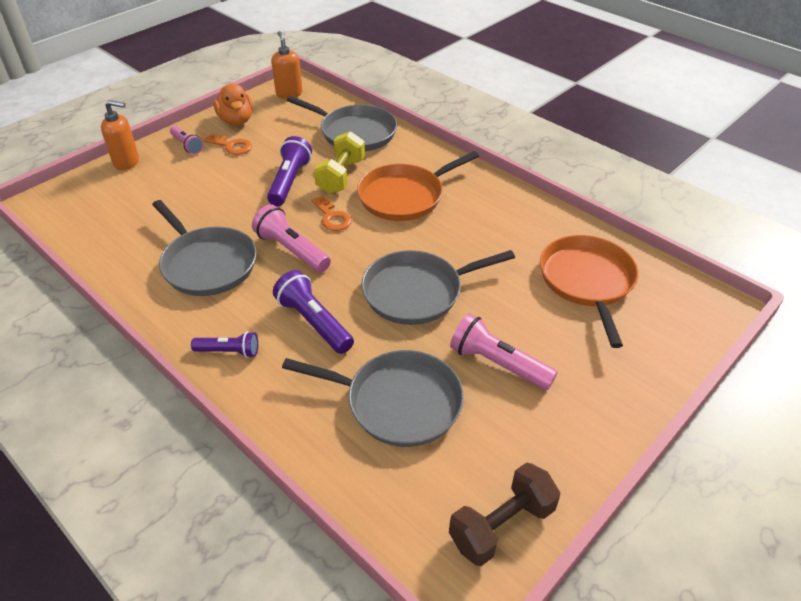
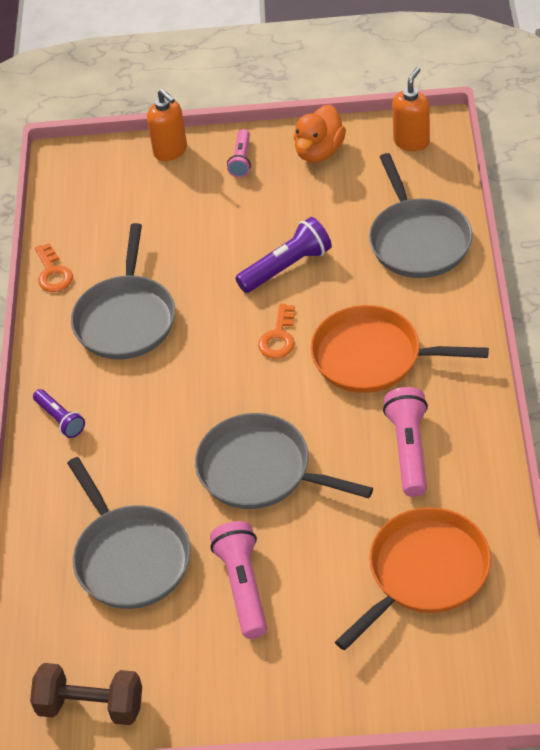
camera: 50 degrees right, 5 degrees up
orange key [204,134,252,155] -> orange key moved to [35,243,73,292]
pink flashlight [252,205,331,273] -> pink flashlight moved to [383,387,428,497]
purple flashlight [273,270,354,354] -> none
yellow dumbbell [314,131,365,194] -> none

